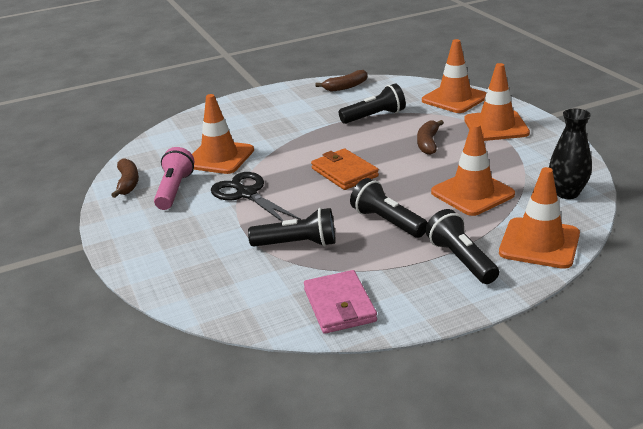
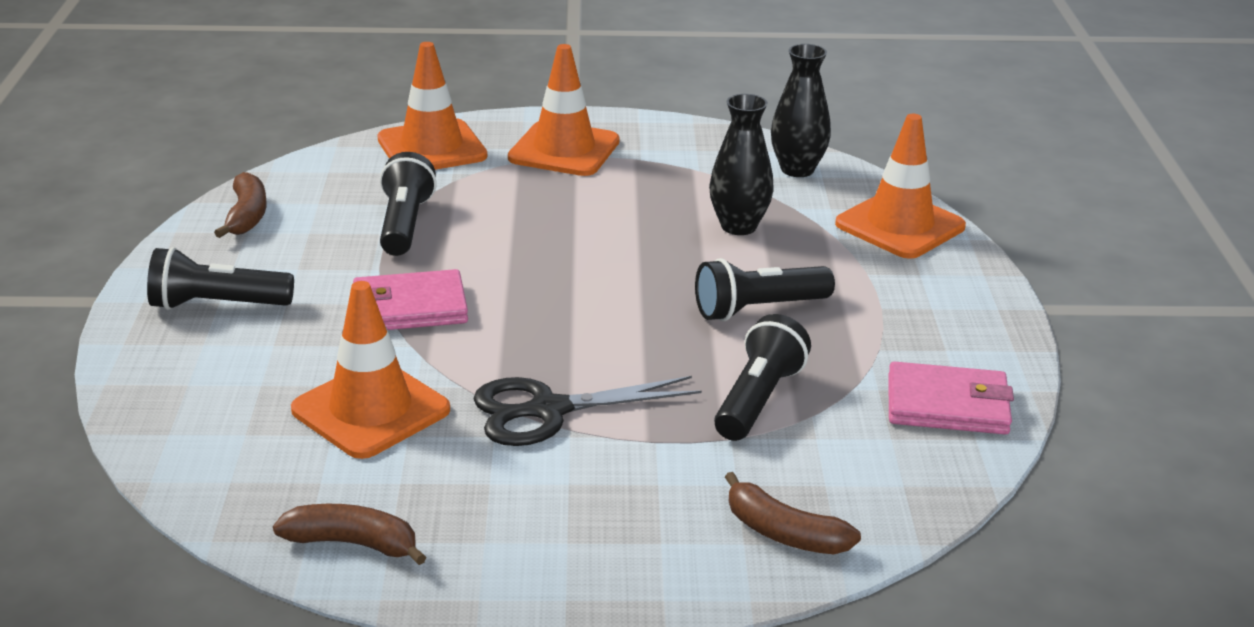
camera: 70 degrees left, 0 degrees up
pink flashlight [154,147,194,210] -> none
orange wallet [311,148,379,190] -> none
brown banana [417,120,444,155] -> brown banana moved to [725,472,861,554]
black flashlight [425,209,499,284] -> black flashlight moved to [147,247,294,310]
orange traffic cone [431,123,515,216] -> black vase [709,94,774,235]
none -> pink wallet [353,269,468,330]

